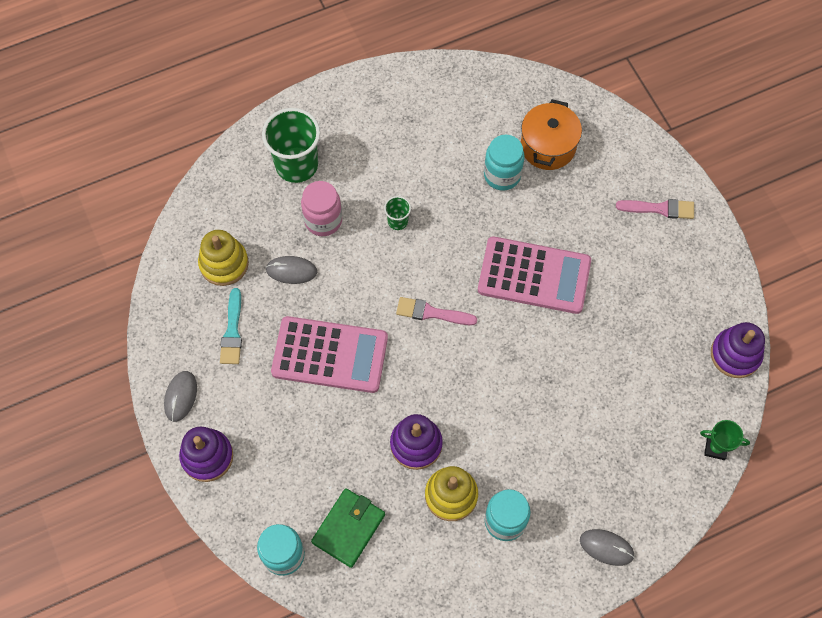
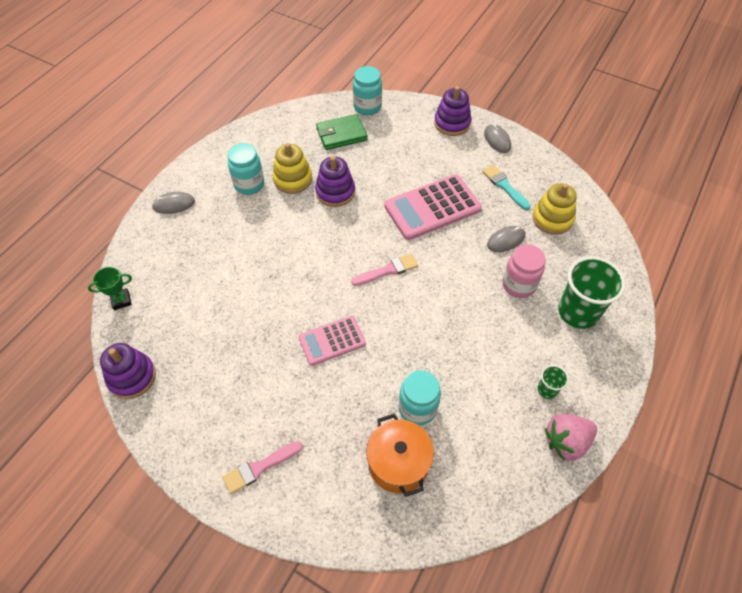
camera: 145 degrees right, 10 degrees down
green wallet [311,488,385,568] -> green wallet turned 75 degrees clockwise [316,114,367,150]
green cup [384,196,411,230] -> green cup moved to [538,365,569,399]
pink calculator [478,236,591,314] -> pink calculator [298,316,366,366], size x0.61
none -> pink strawberry [545,414,597,461]

